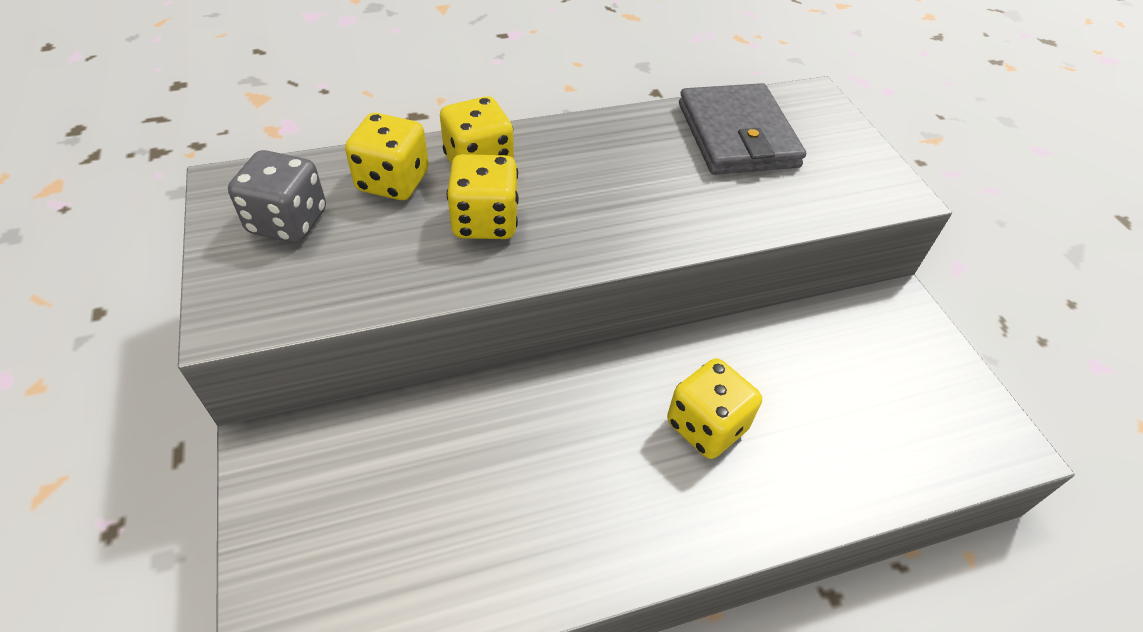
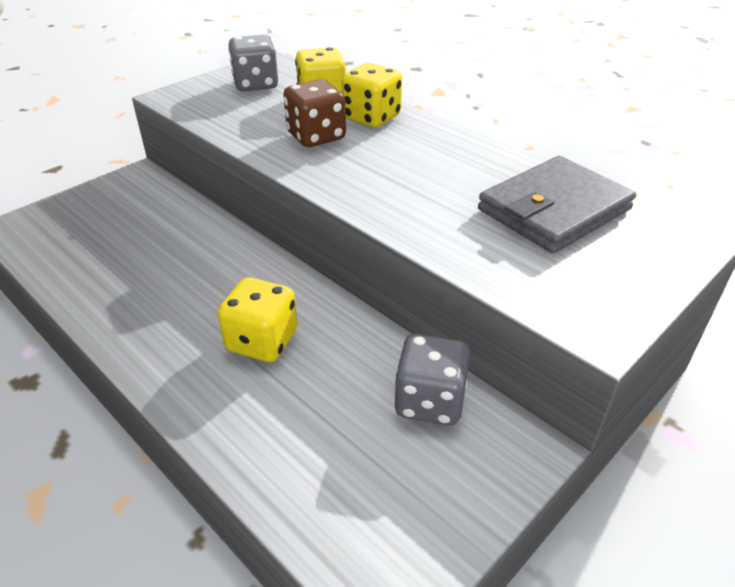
camera: 65 degrees right, 10 degrees down
yellow dice [447,154,519,239] -> brown dice [283,80,346,147]
none -> grey dice [394,333,470,426]

